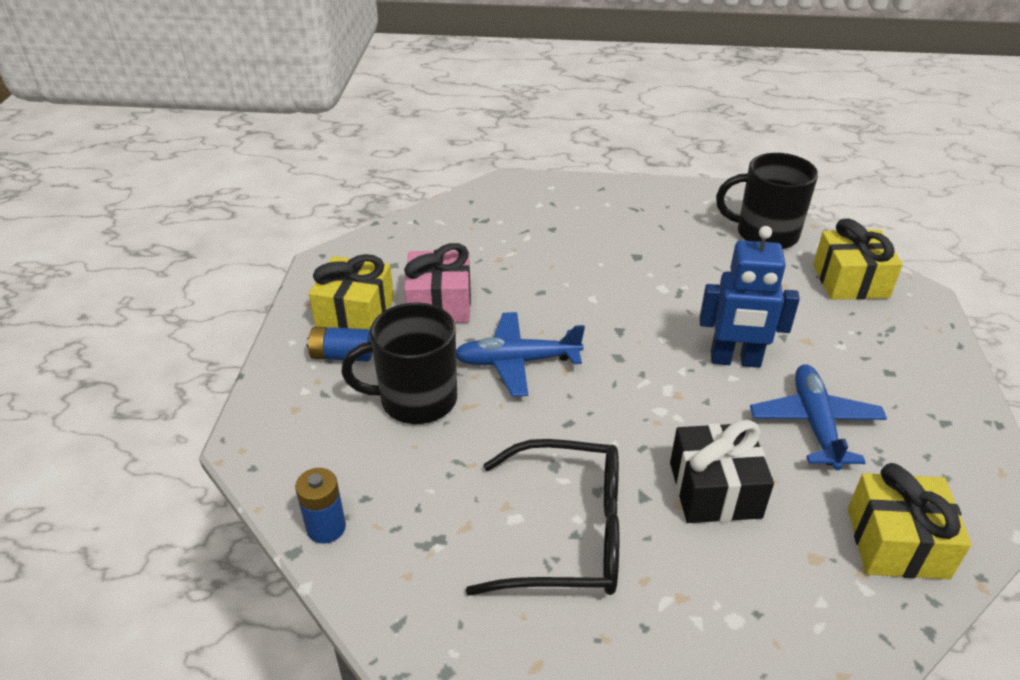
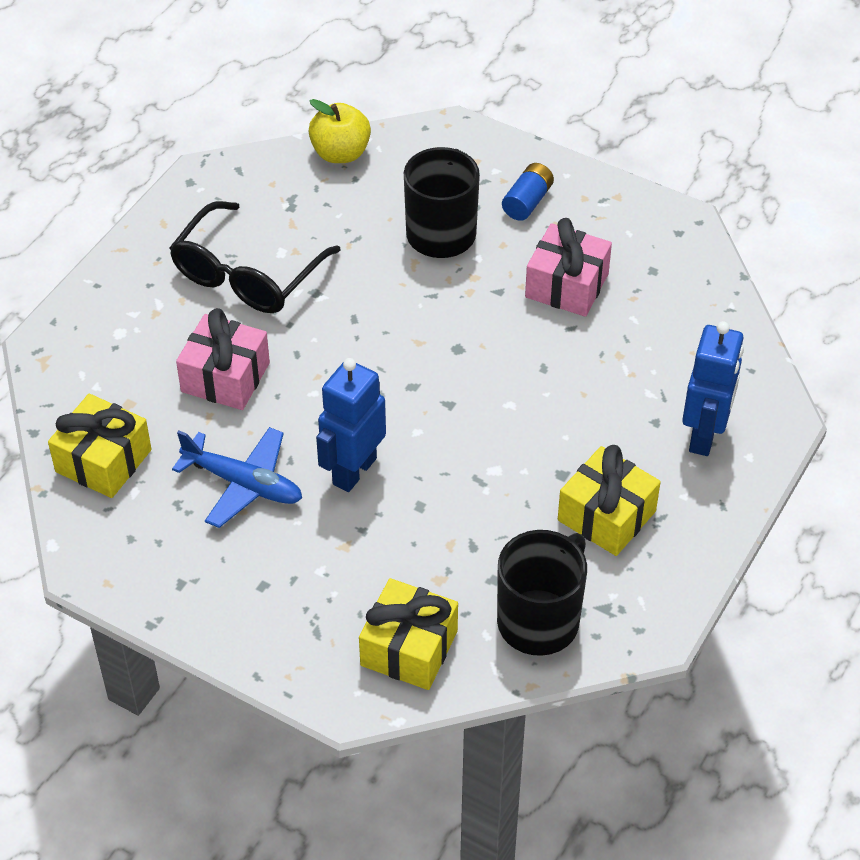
camera: 115 degrees right, 10 degrees up
blue battery [295,468,346,544] -> yellow apple [308,99,371,163]
yellow gift [309,254,394,329] -> yellow gift moved to [558,445,660,556]
blue plane [456,312,585,397] -> none
black gift [670,420,774,523] -> pink gift [176,308,270,410]
none -> blue robot [682,321,744,456]

